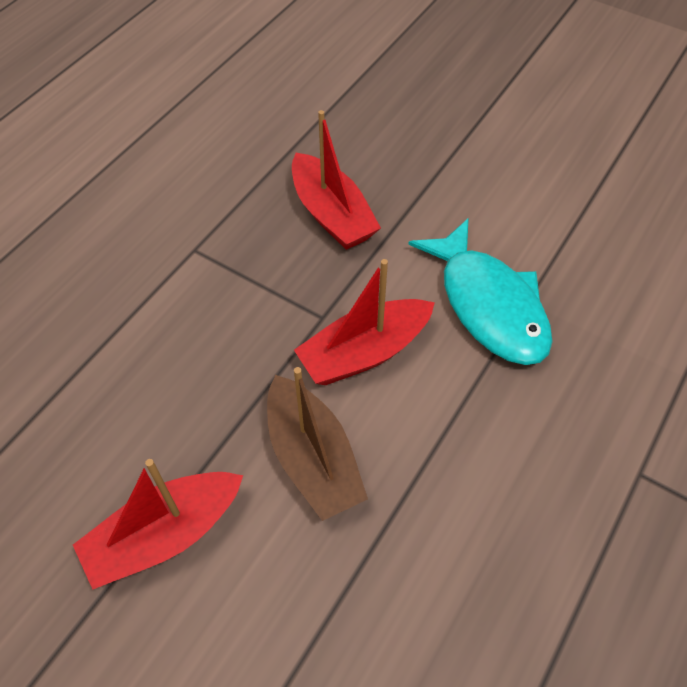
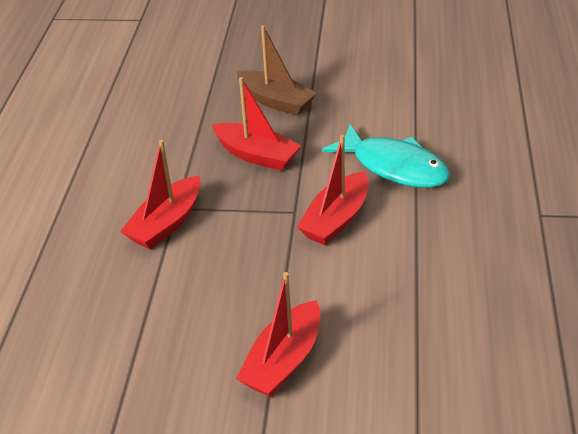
camera: 25 degrees left, 15 degrees down
brown boat [267,367,368,521] -> brown boat moved to [236,25,317,116]
none -> red boat [120,140,201,249]

